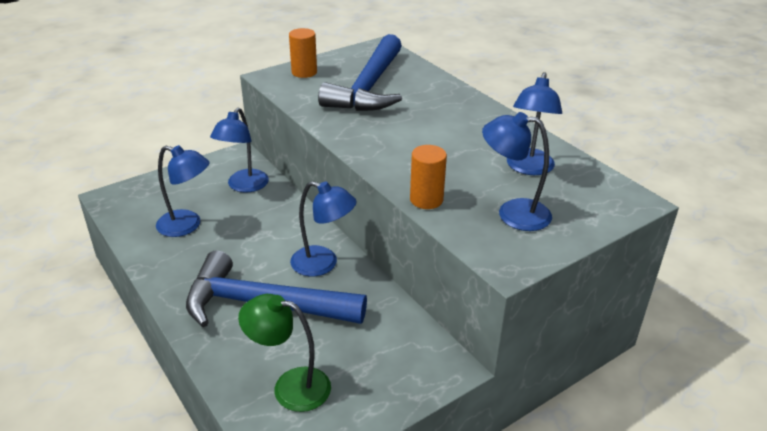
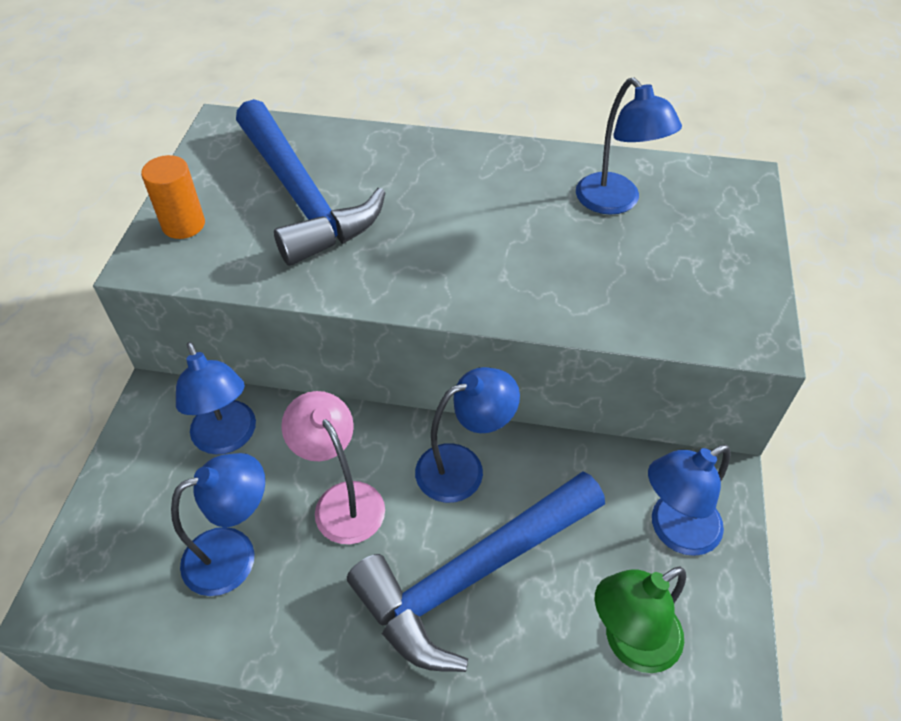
camera: 45 degrees left, 15 degrees up
orange cylinder [410,145,447,209] -> none
blue lamp [482,112,552,231] -> blue lamp moved to [648,445,731,556]
none -> pink lamp [281,391,385,544]

